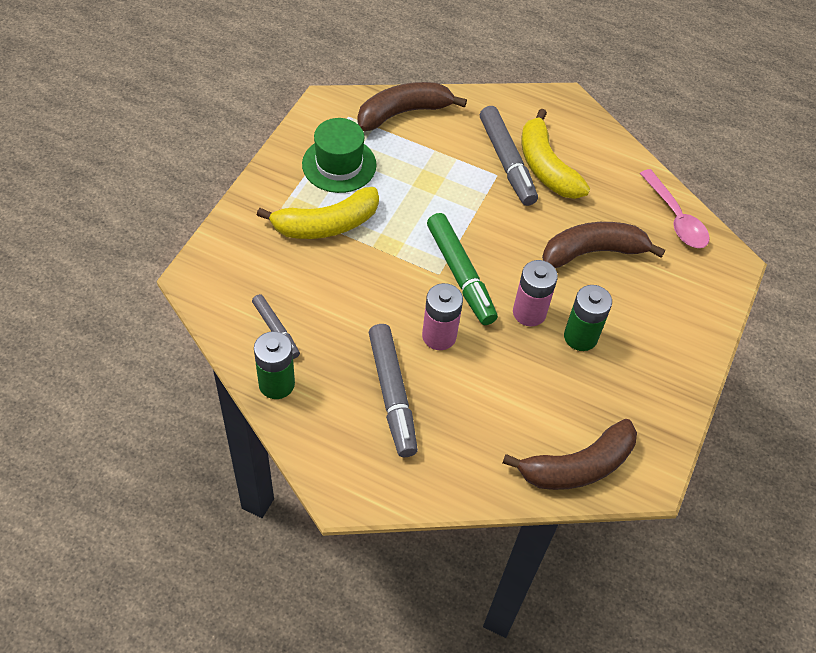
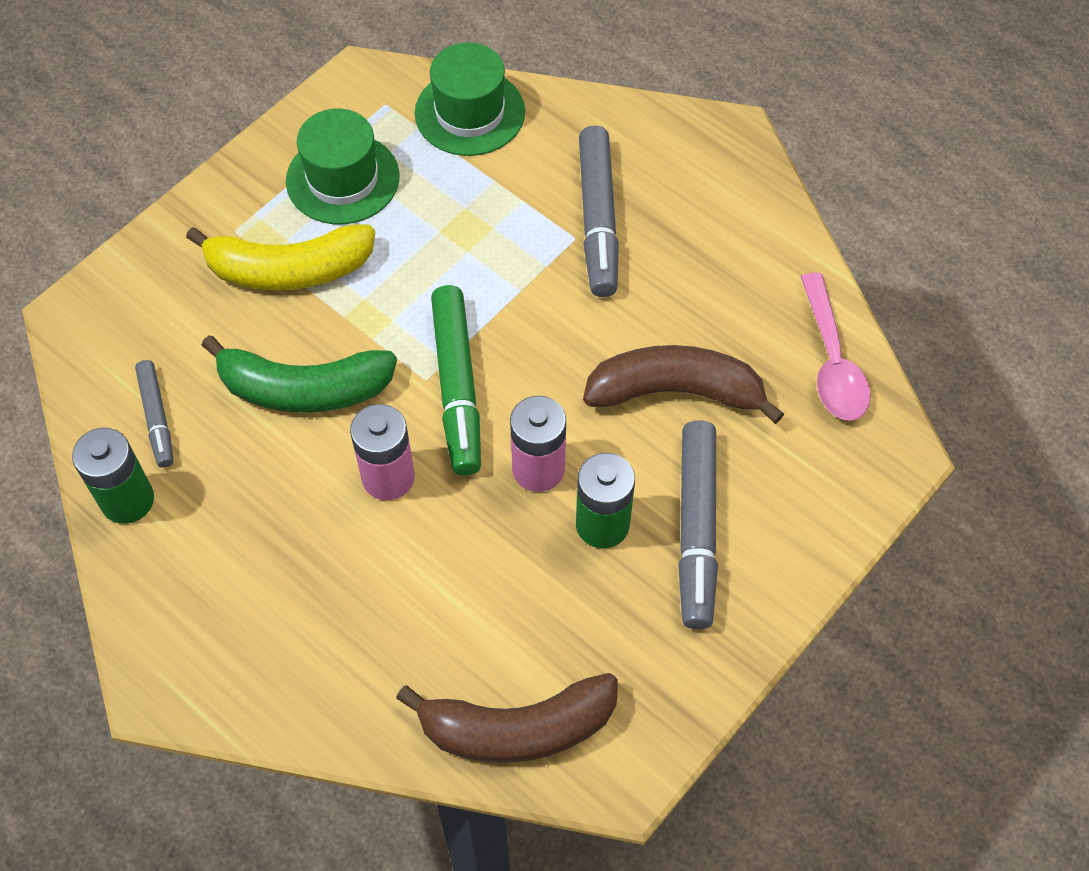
camera: 20 degrees right, 5 degrees up
brown banana [358,82,467,131] -> green hat [415,42,525,156]
grey marker [369,324,418,457] -> grey marker moved to [678,420,718,629]
yellow banana [521,109,590,199] -> none
none -> green banana [202,335,397,413]

